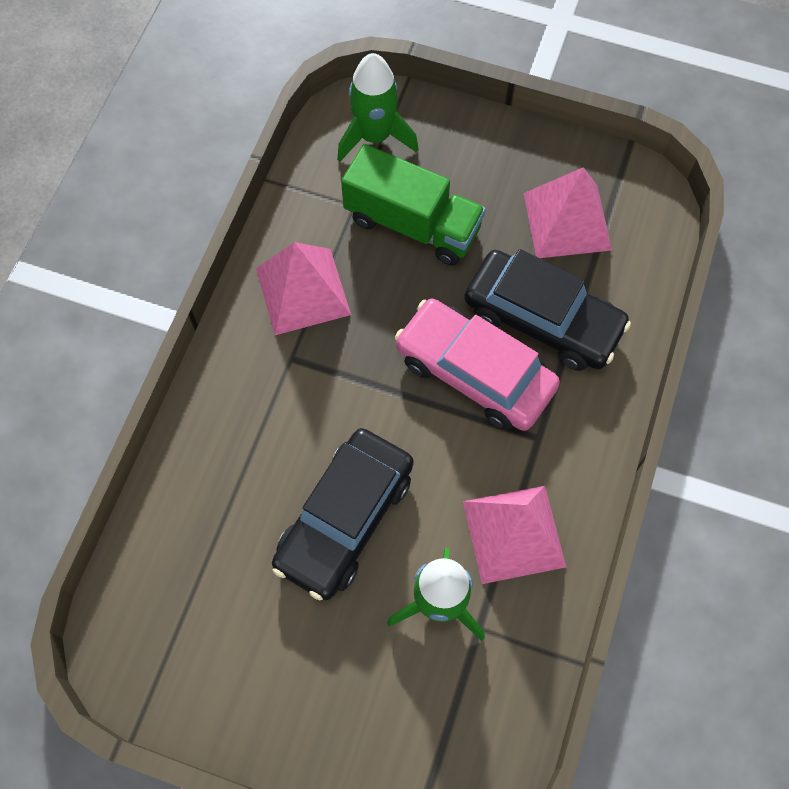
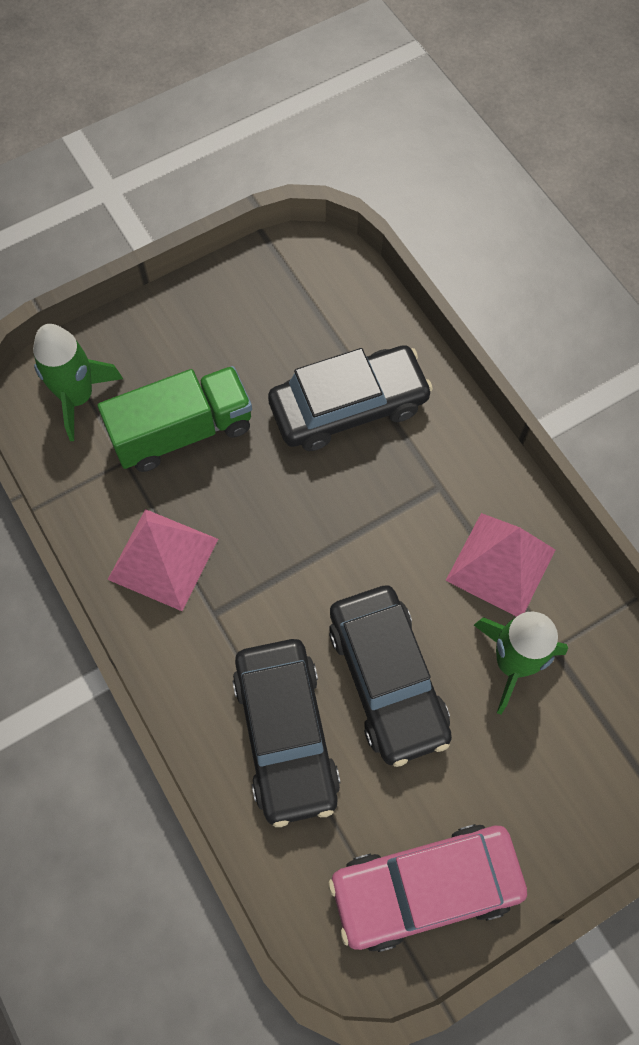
camera: 50 degrees left, 0 degrees up
pink car [395,299,560,431] -> pink car moved to [328,824,527,952]
pink pyramid [524,167,612,258] -> none
none -> black car [233,639,340,827]

